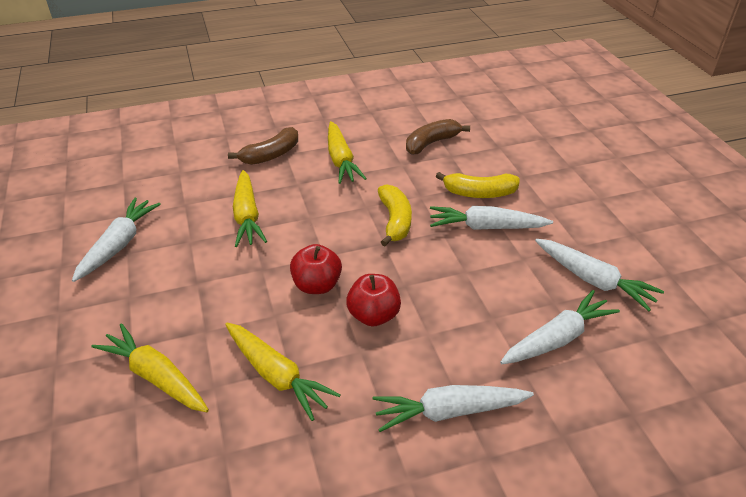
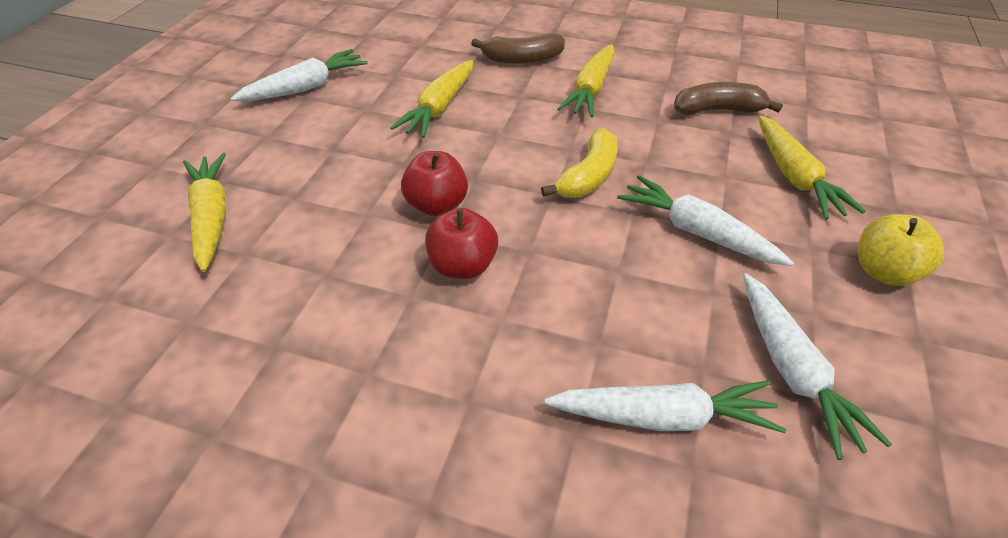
camera: 35 degrees right, 5 degrees up
yellow carrot [225,323,341,421] -> yellow carrot moved to [758,115,865,220]
white carrot [372,385,534,432] -> none
yellow banana [436,172,520,198] -> none
none -> yellow apple [858,214,944,286]

